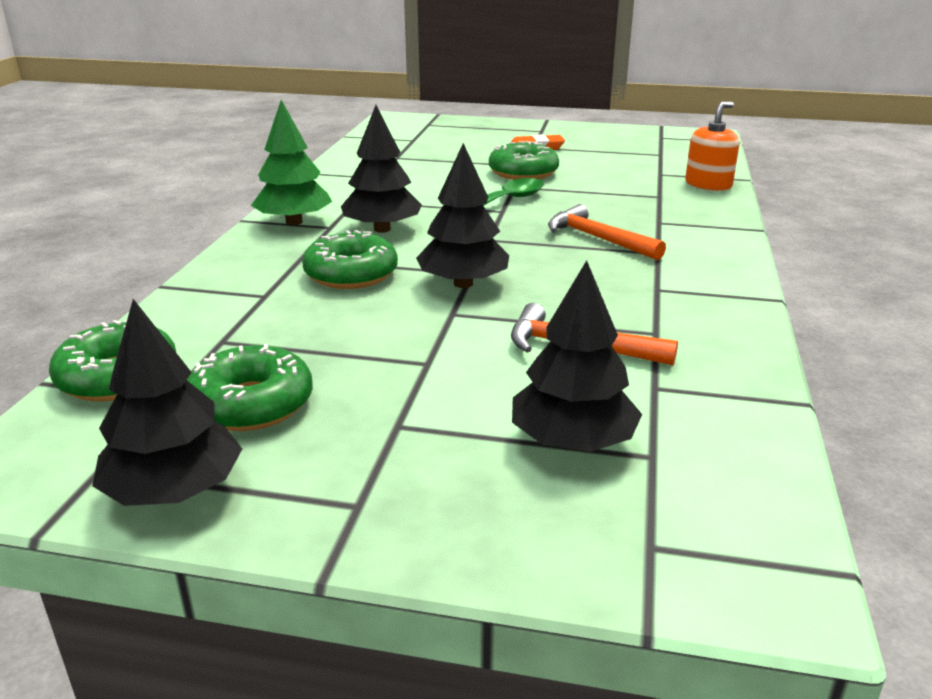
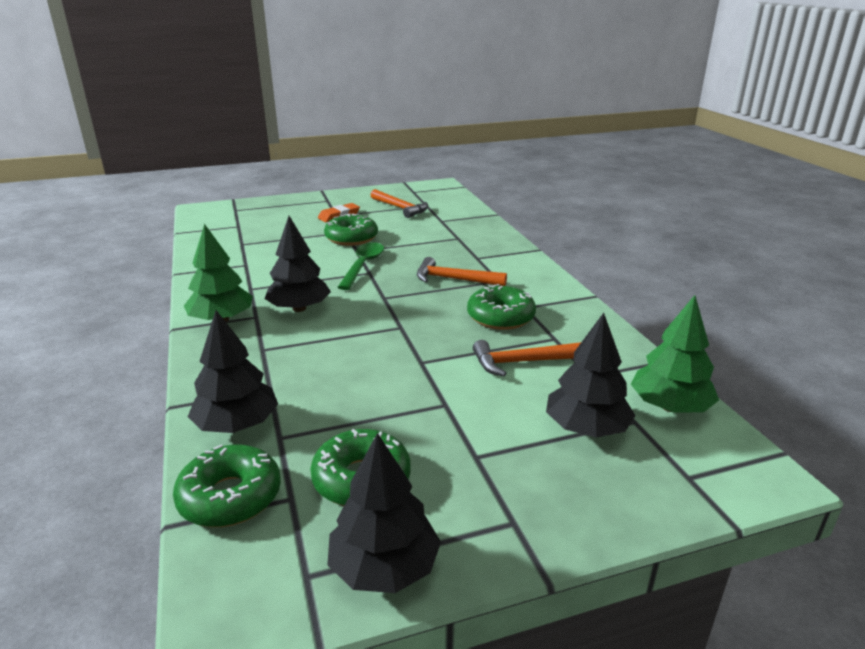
camera: 30 degrees left, 0 degrees up
green donut [302,230,398,289] -> green donut moved to [467,284,536,330]
black tree [416,143,509,288] -> black tree moved to [188,310,278,433]
orange soap dispenser [685,102,739,191] -> none
none -> orange hammer [371,189,428,218]
none -> green tree [631,295,719,413]

